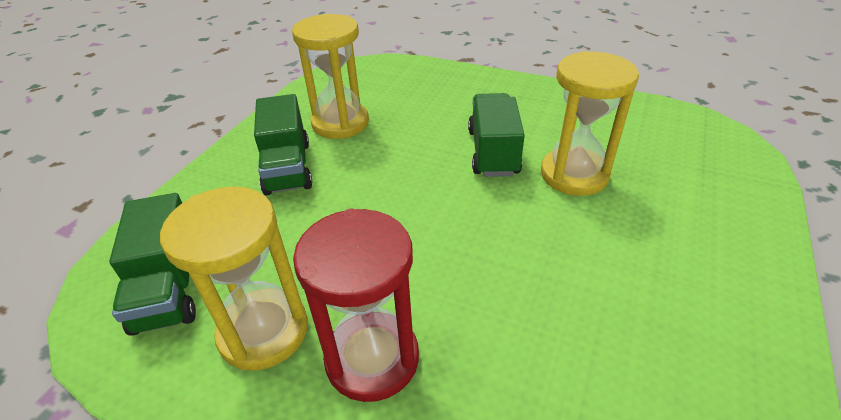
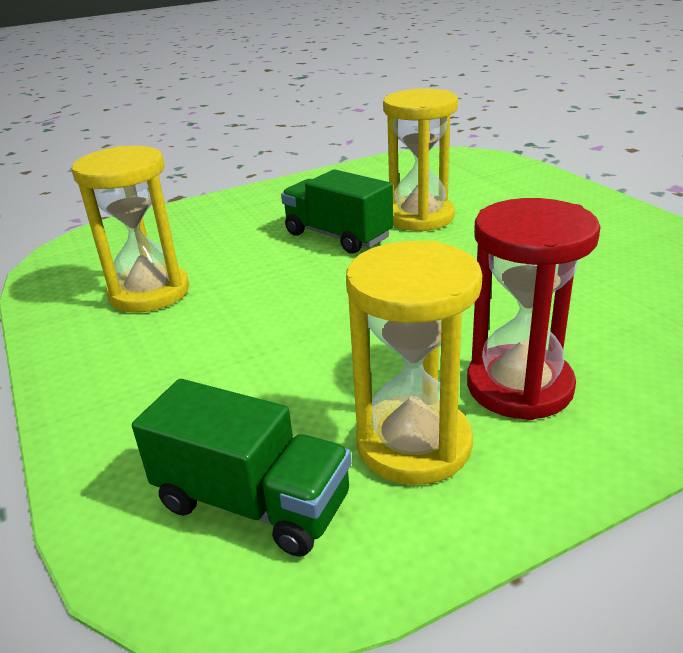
camera: 50 degrees left, 10 degrees down
green truck [254,94,312,196] -> none

